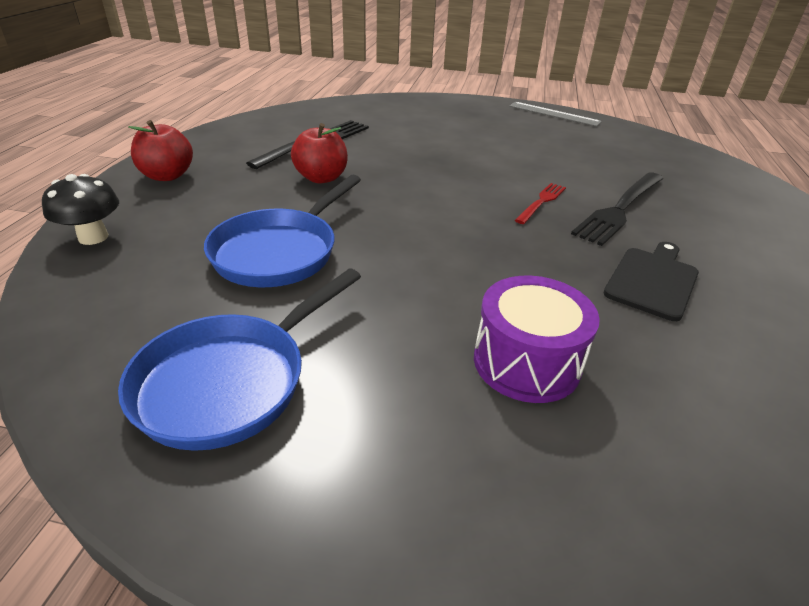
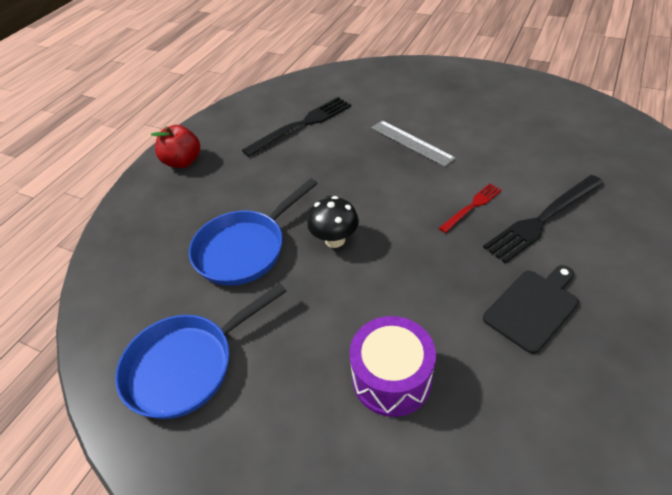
camera: 20 degrees right, 10 degrees up
black mushroom [42,174,119,245] -> black mushroom moved to [307,196,359,248]
red apple [291,123,348,184] -> none
grey ruler [509,102,602,127] -> grey ruler moved to [371,121,456,167]

